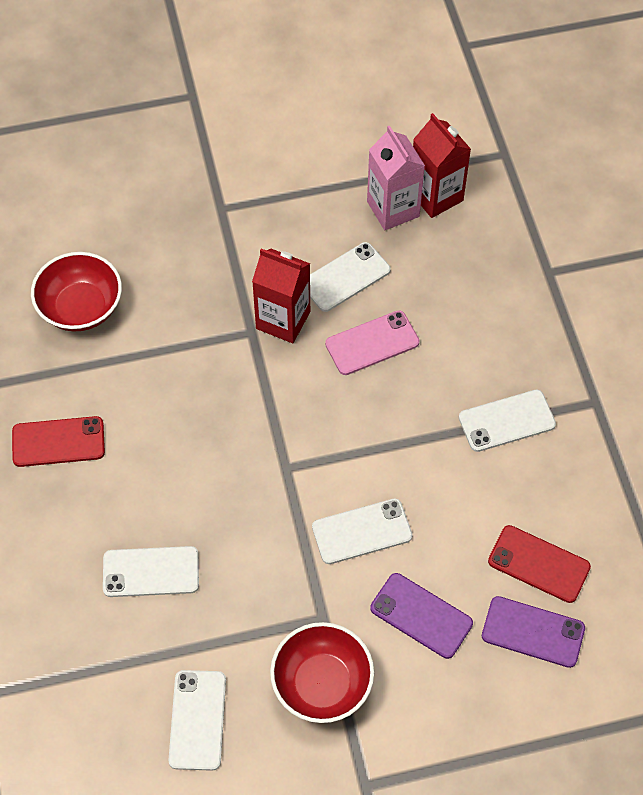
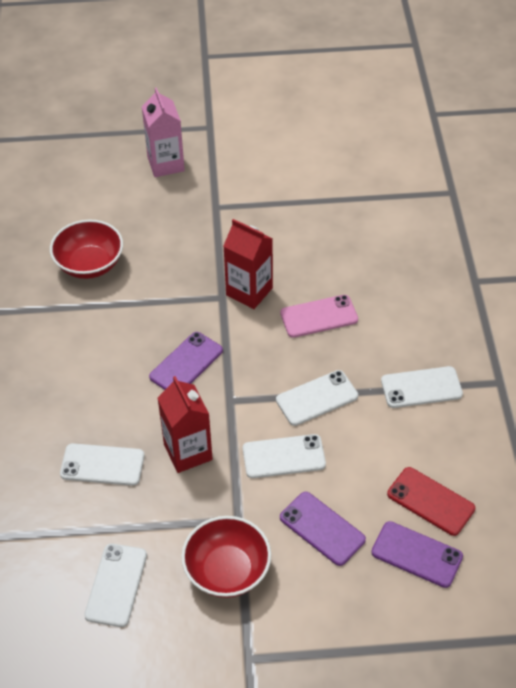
camera: 10 degrees right, 10 degrees down
red phone [12,416,105,467] -> none
white phone [310,242,391,312] -> white phone moved to [276,370,358,426]
pink carton [367,126,425,230] -> pink carton moved to [142,87,185,177]
red carton [413,113,471,218] -> red carton moved to [158,376,213,473]
none -> purple phone [149,332,223,390]

